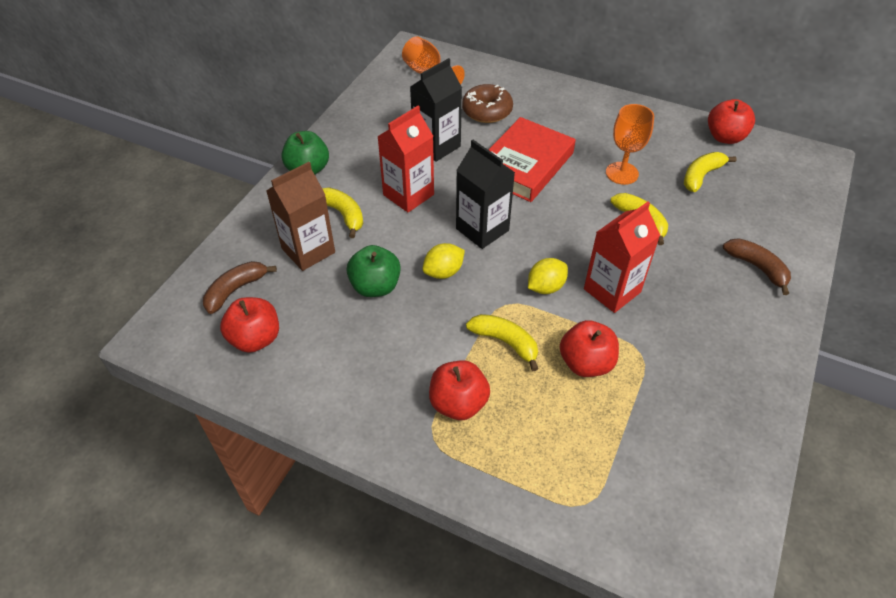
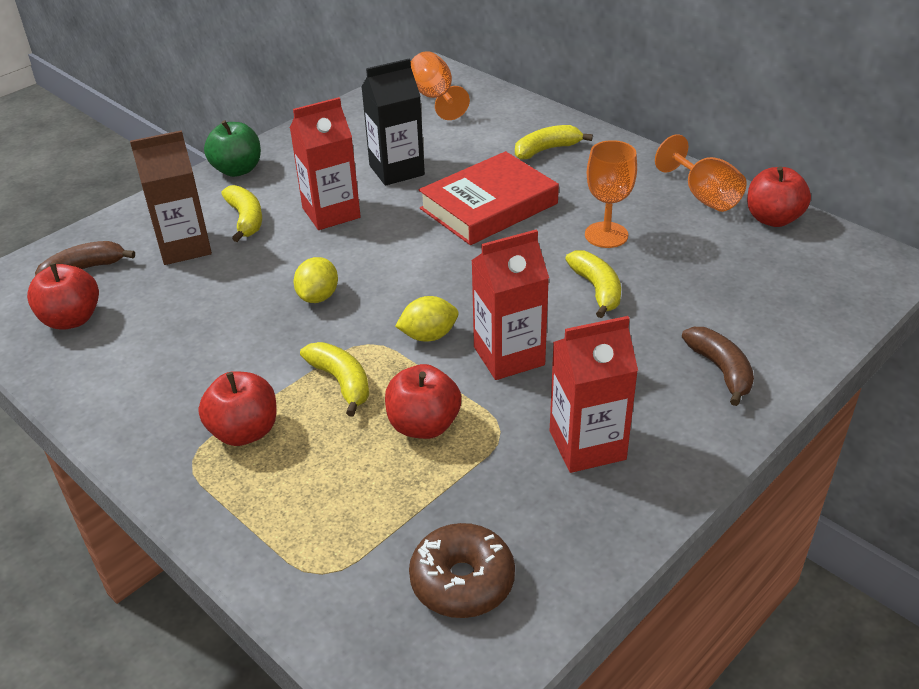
camera: 20 degrees right, 10 degrees down
green apple [346,245,401,297] -> none
yellow lemon [422,243,465,279] -> yellow lemon turned 60 degrees counterclockwise [294,257,338,303]
black carton [456,140,515,249] -> none
brown donut [462,84,513,123] -> brown donut moved to [409,523,515,618]
yellow banana [684,152,737,192] -> yellow banana moved to [515,125,593,160]
none -> red carton [550,316,638,473]
none -> orange goblet [655,134,747,212]

